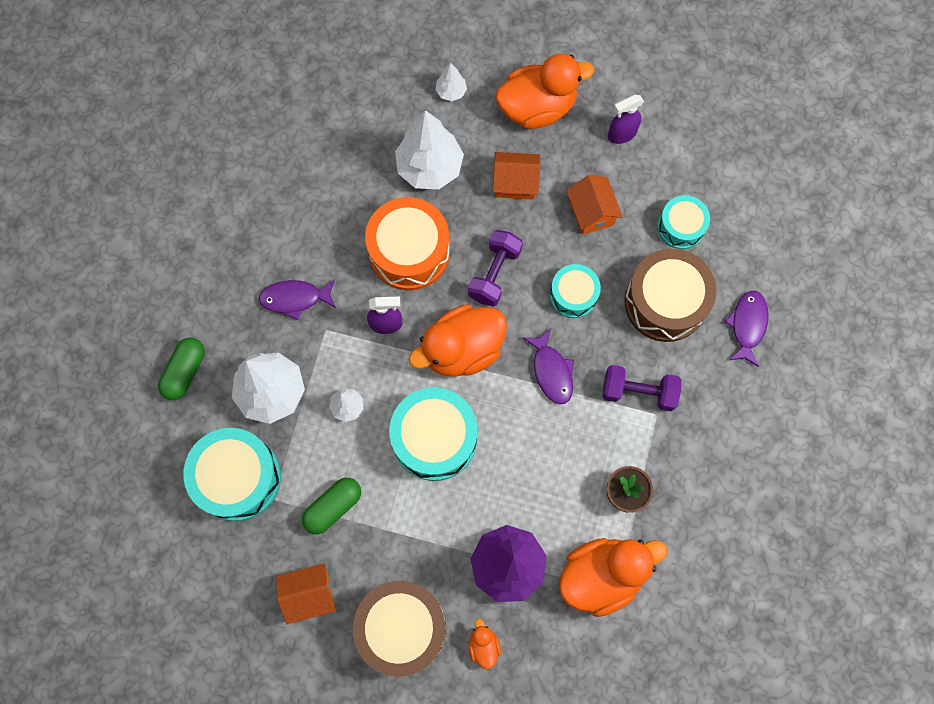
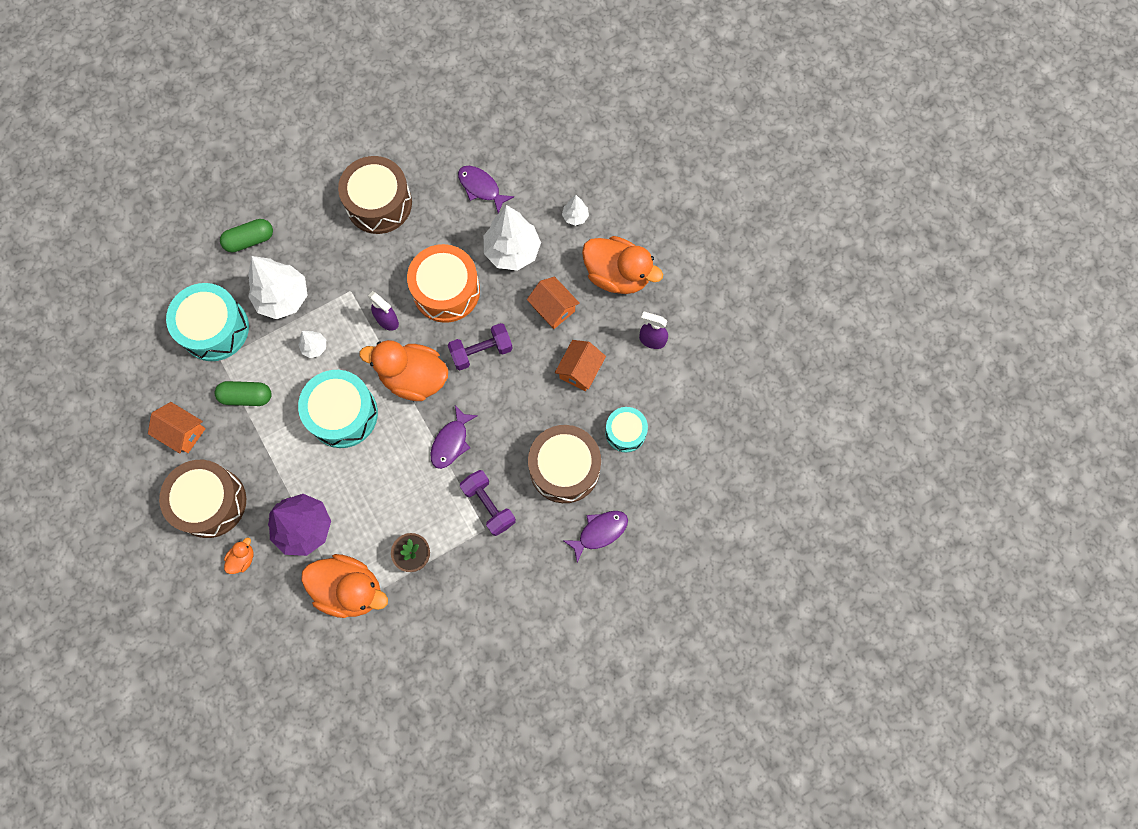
camera: 45 degrees right, 0 degrees up
purple fish [259,279,336,320] -> purple fish moved to [458,166,514,213]
turquoise drum [550,264,601,318] -> none
none -> brown drum [338,156,412,234]

